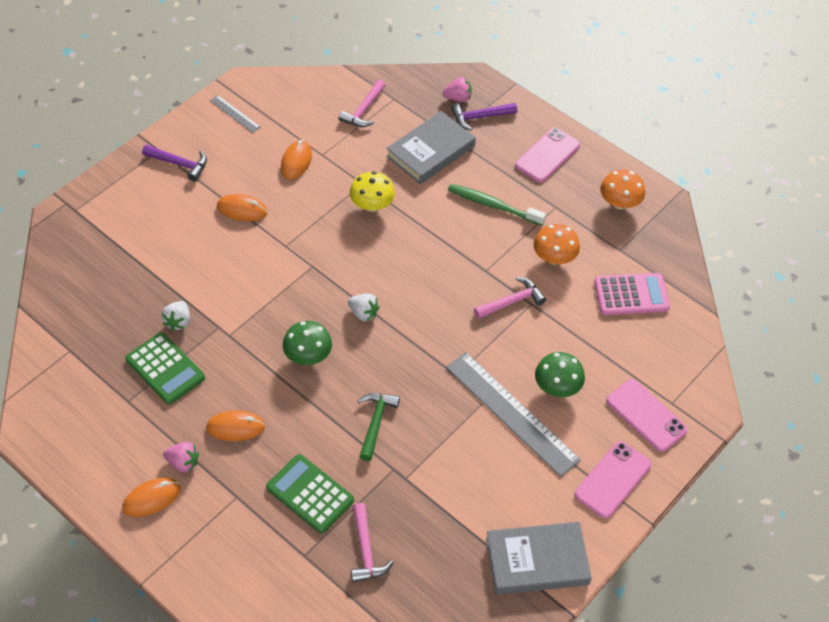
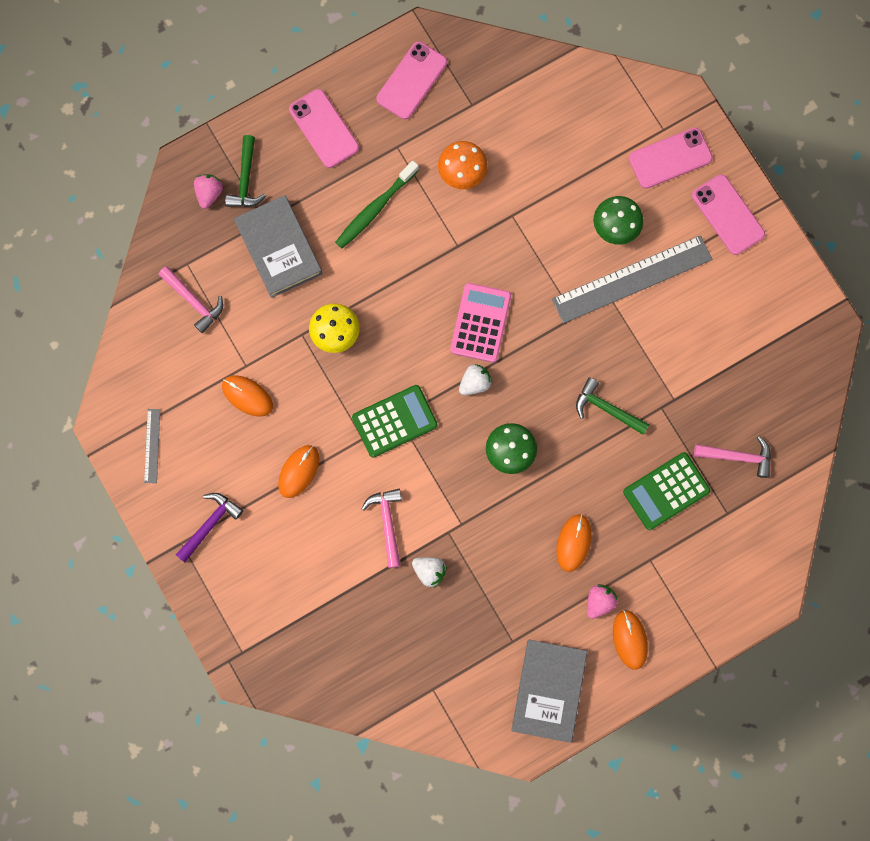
camera: 70 degrees left, 25 degrees up
green calculator [125,332,205,404] -> green calculator moved to [352,385,438,458]
grey ruler [210,95,260,133] -> grey ruler turned 60 degrees counterclockwise [144,409,160,483]
purple hammer [451,103,517,131] -> green hammer [225,135,266,207]
pink hammer [474,277,546,319] -> pink hammer moved to [361,489,402,568]
grey book [486,522,592,595] -> grey book moved to [511,640,587,743]
pink calculator [594,273,670,315] -> pink calculator moved to [450,283,511,363]
orange mushroom [600,170,645,209] -> pink phone [376,42,447,119]

